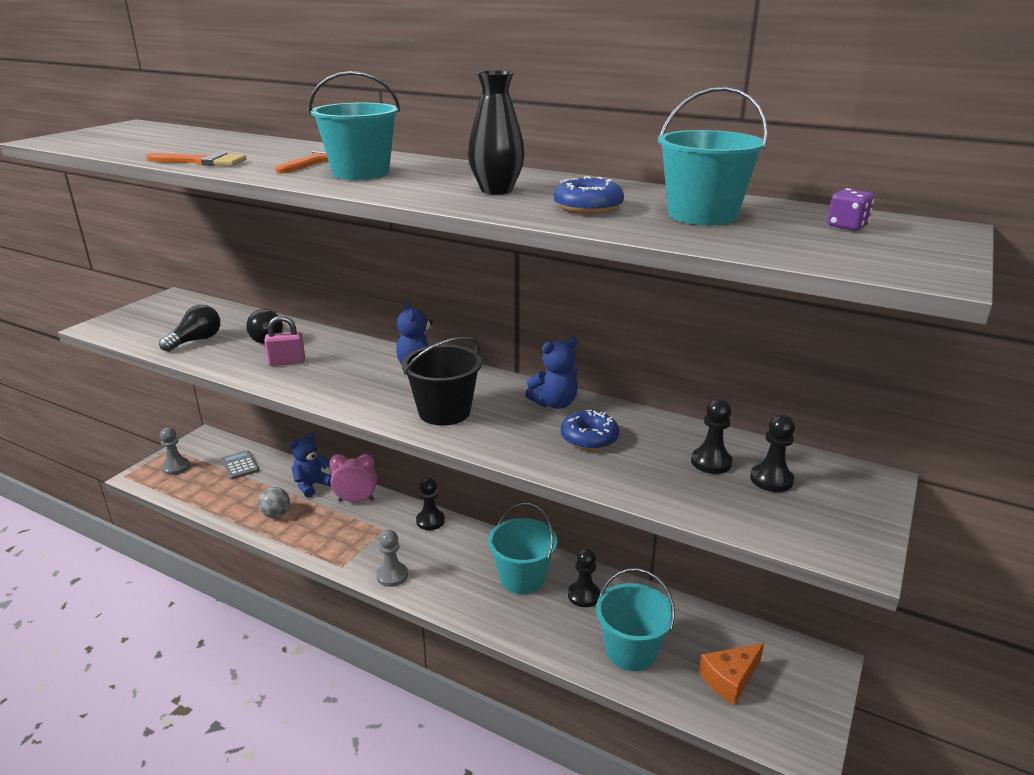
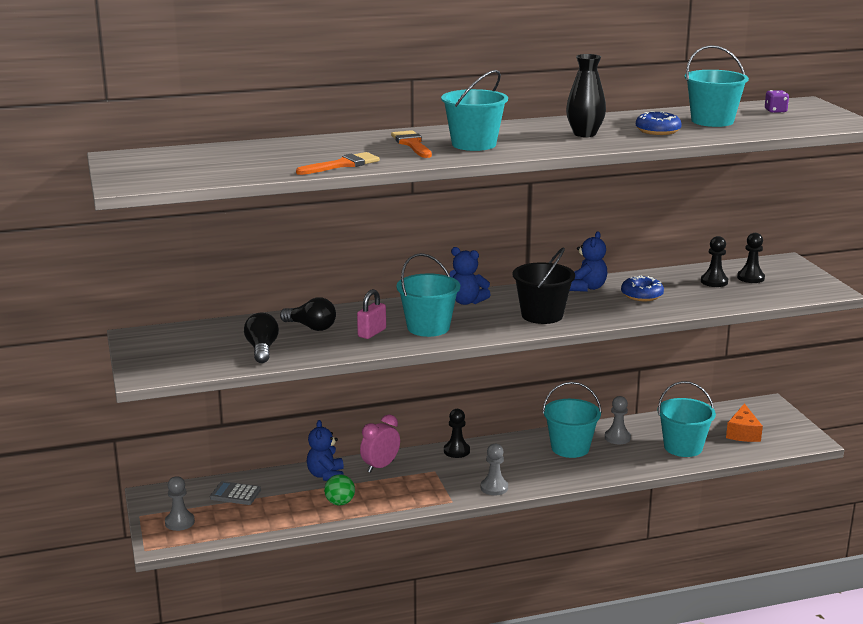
camera: 45 degrees left, 5 degrees down
grey ball [258,487,290,518] -> green ball [324,474,355,506]
black pawn [568,549,600,607] -> grey pawn [605,396,631,444]
none -> turquoise bucket [396,253,460,337]

